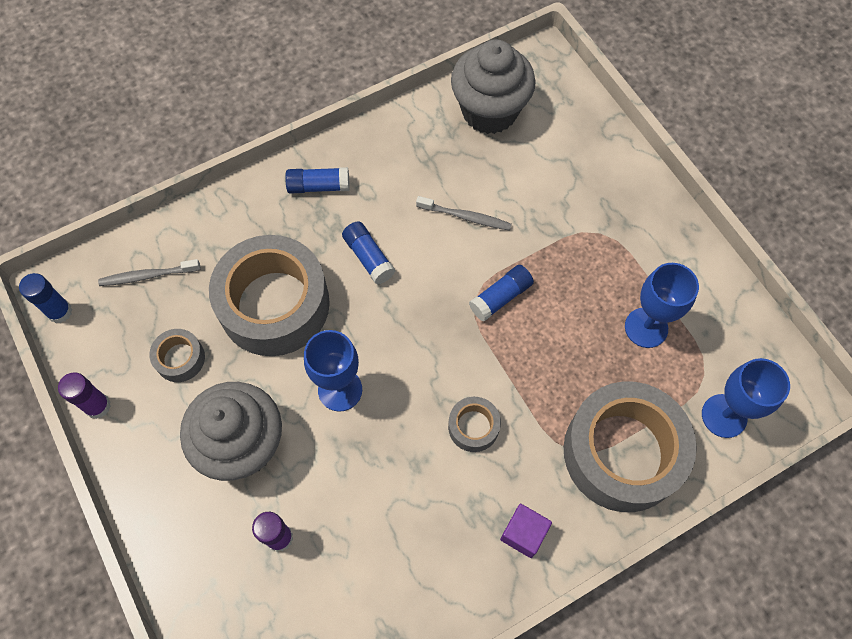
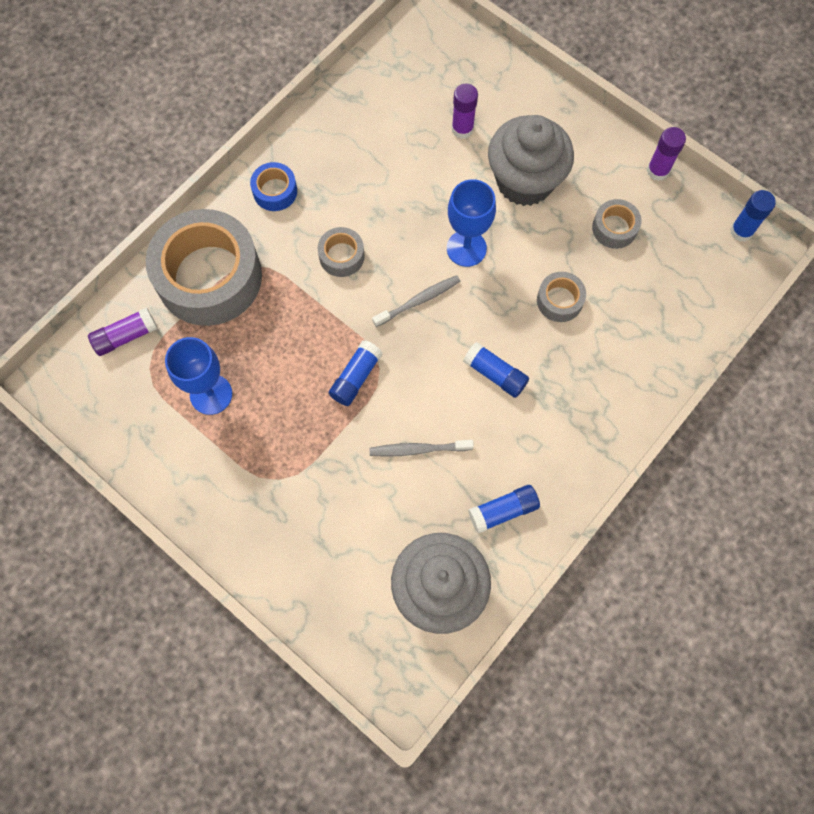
camera: 160 degrees right, 5 degrees up
grey toothbrush [98,259,201,286] -> grey toothbrush moved to [372,275,461,327]
grey tape [209,235,330,356] -> grey tape [537,272,586,322], size x0.44
blue glue stick [285,167,350,194] -> blue glue stick moved to [468,485,540,534]
purple cube [500,504,552,558] -> blue tape [250,162,297,211]
blue goblet [702,358,790,438] -> purple glue stick [88,307,158,356]

